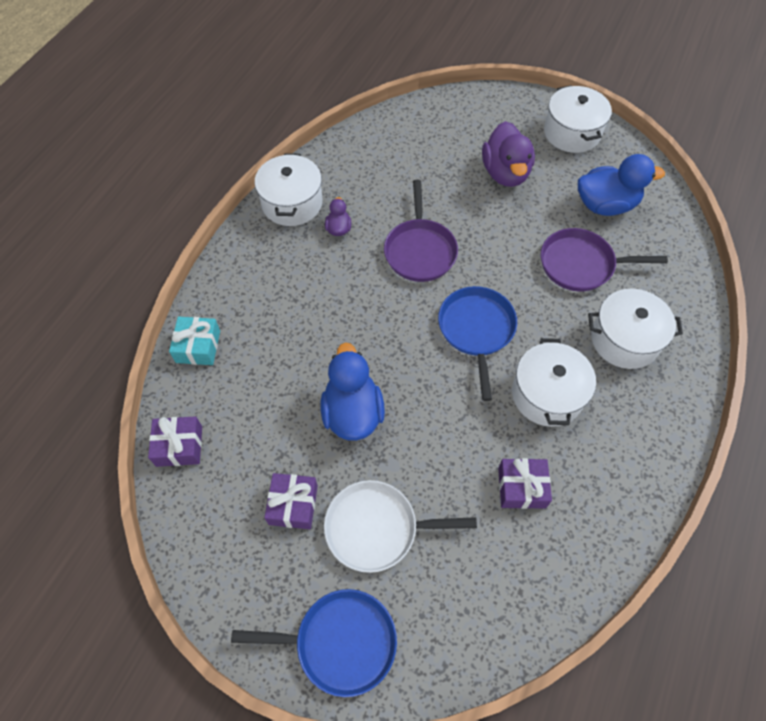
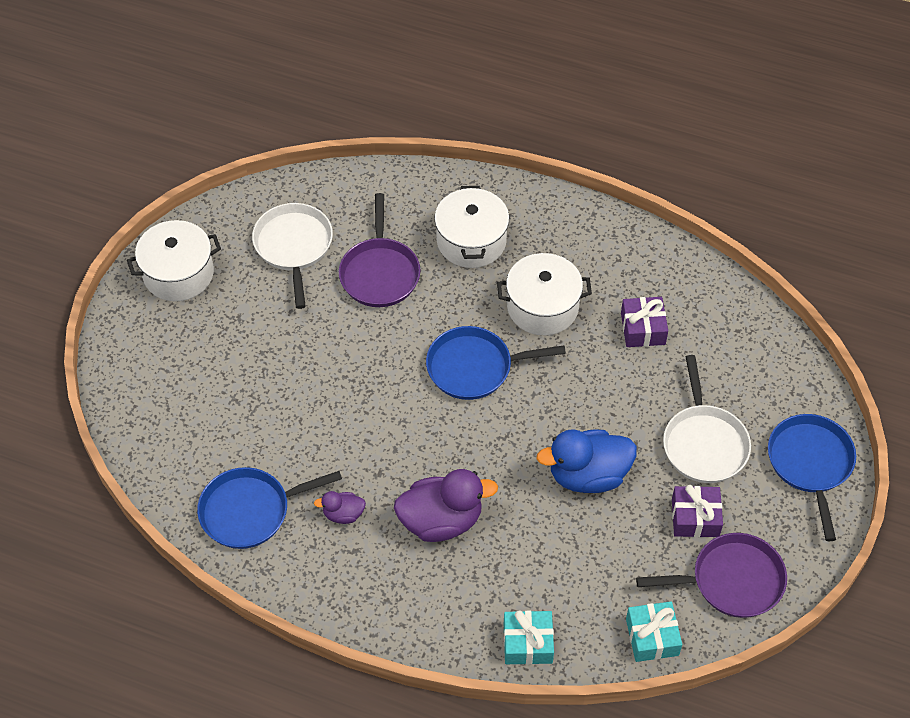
camera: 95 degrees left, 5 degrees down
purple gift [148,416,202,467] -> turquoise gift [626,601,682,662]
white pot [255,153,323,226] -> none
purple pan [384,180,458,282] -> purple pan moved to [636,533,787,618]
purple duck [482,121,535,187] -> purple duck moved to [394,469,498,542]
blue duck [578,154,665,216] -> white pan [252,203,333,309]
none -> blue pan [197,467,342,549]

